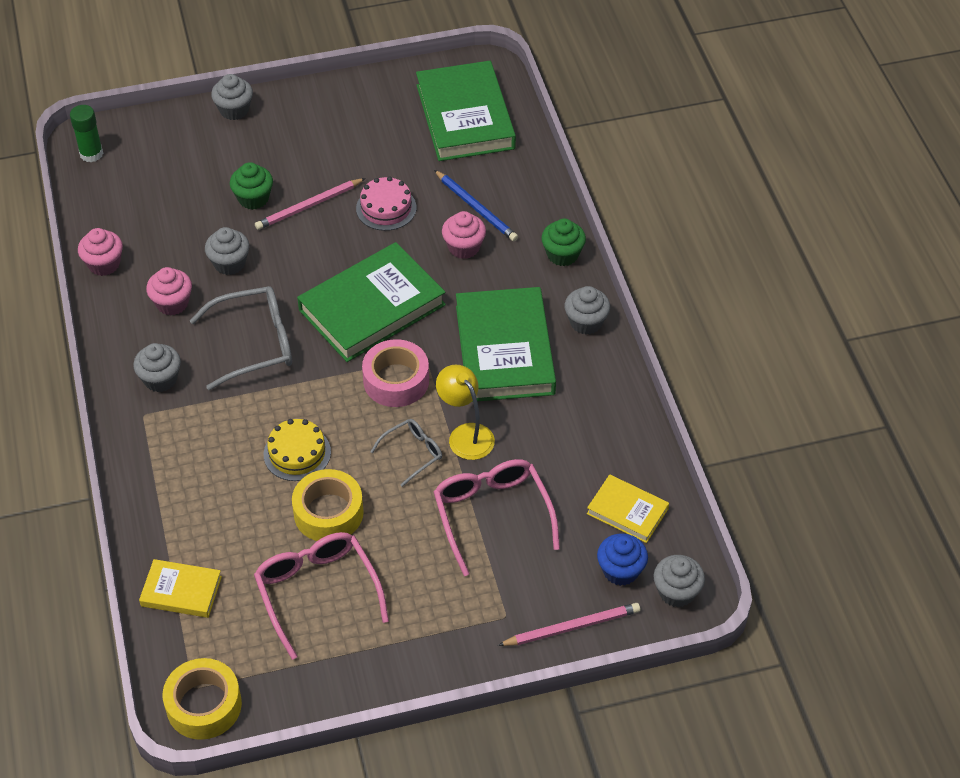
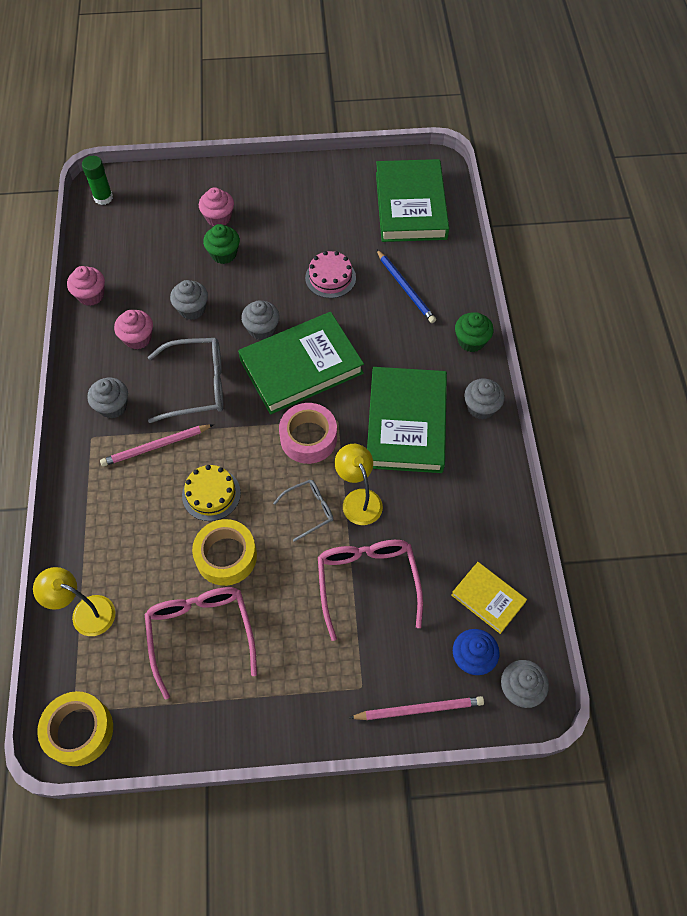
camera: 10 degrees right, 10 degrees up
yellow book [139,559,222,618] -> yellow lamp [33,567,115,636]
grey cupcake [211,74,253,120] -> grey cupcake moved to [241,300,280,340]
pink pencil [255,178,366,230] -> pink pencil moved to [100,424,214,467]
pink cupcake [442,211,486,259] -> pink cupcake moved to [199,187,234,226]

